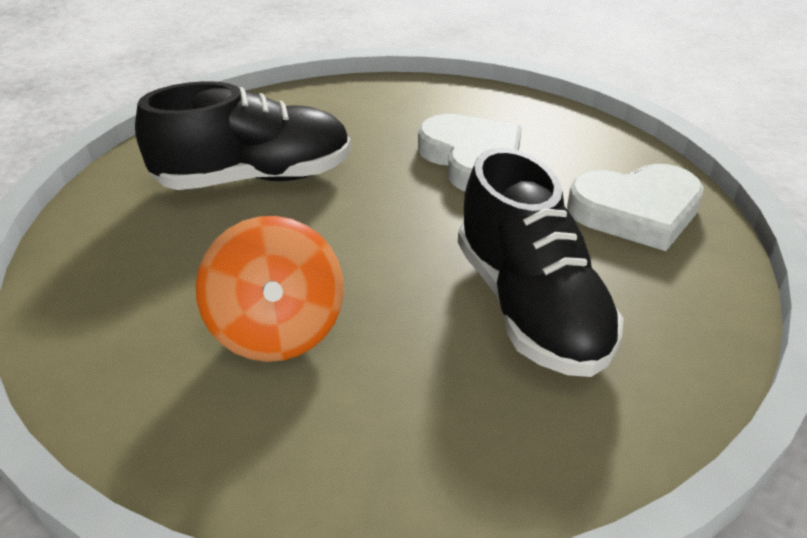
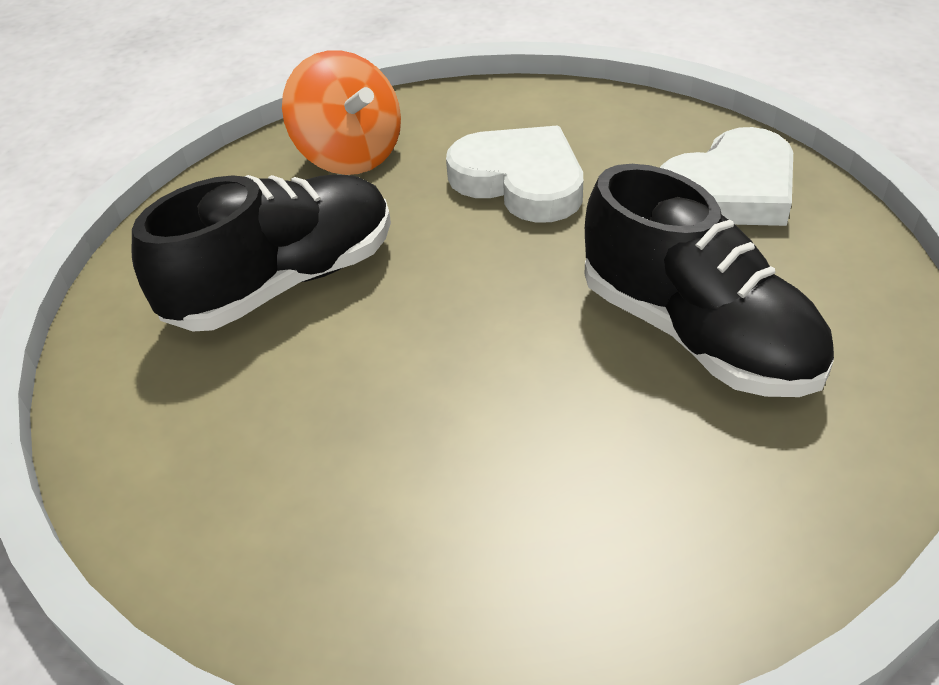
camera: 20 degrees left, 5 degrees up
orange spinning top [196,216,344,362] -> orange spinning top moved to [282,50,401,175]

